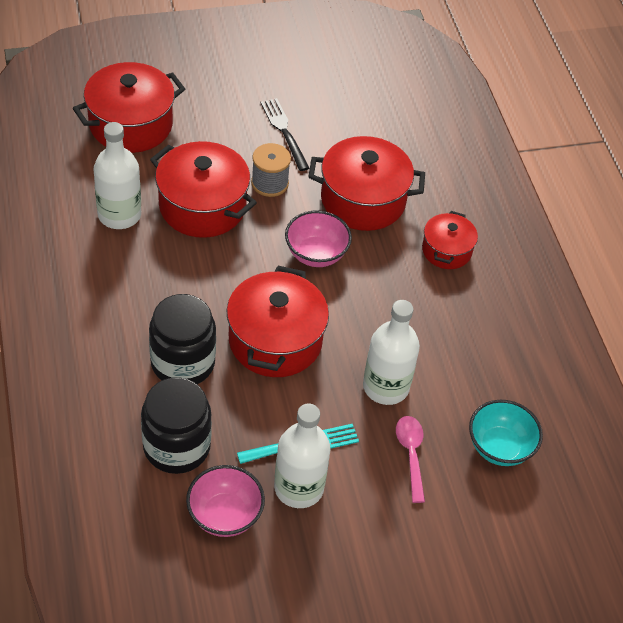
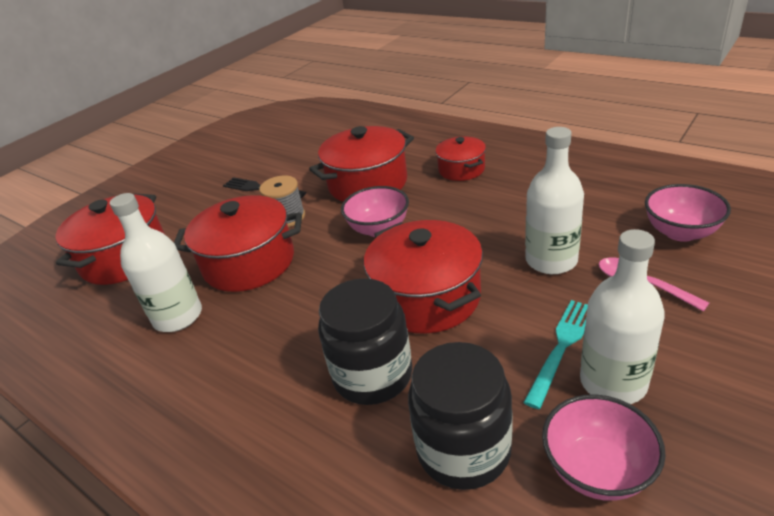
camera: 30 degrees left, 15 degrees down
turquoise bowl [469,400,543,466] -> pink bowl [645,184,731,242]

